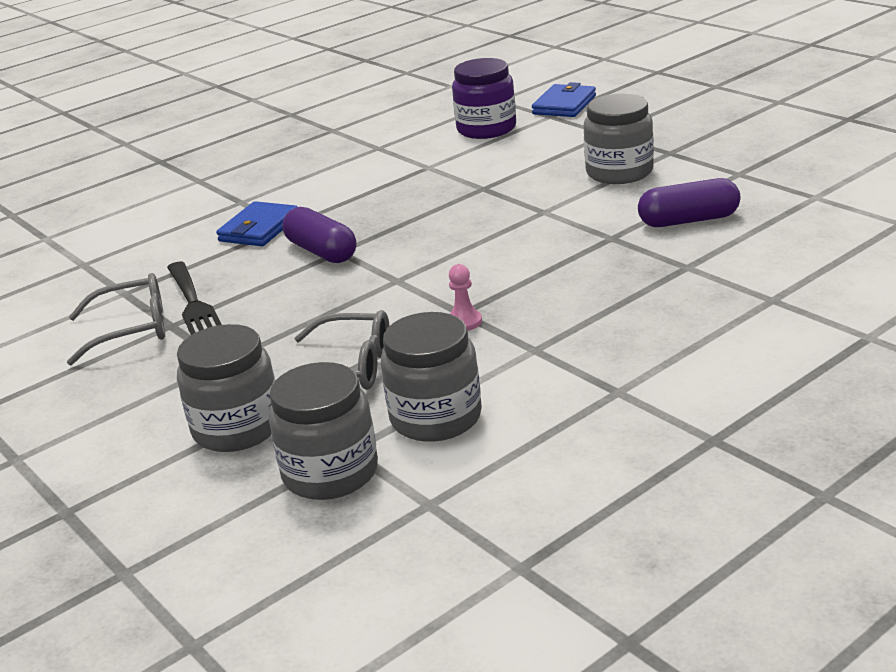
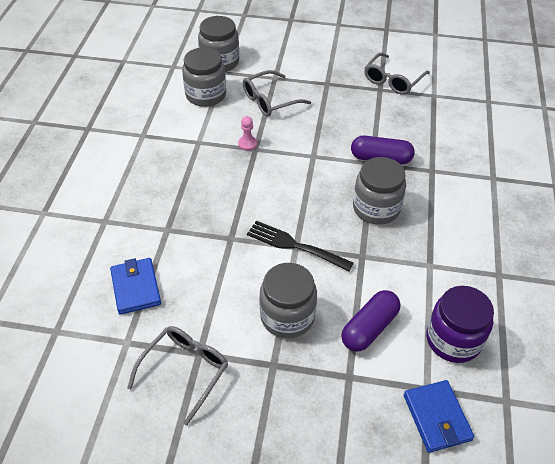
camera: 135 degrees right, 20 degrees up
black fork [167,262,222,335] -> black fork moved to [247,221,354,272]
grey jar [177,324,275,452] -> grey jar moved to [353,157,406,225]
blue wallet [216,201,298,246] -> blue wallet moved to [110,258,161,315]
purple capsule [638,178,741,227] -> purple capsule moved to [341,290,401,352]
none -> grey glasses [127,326,228,426]

